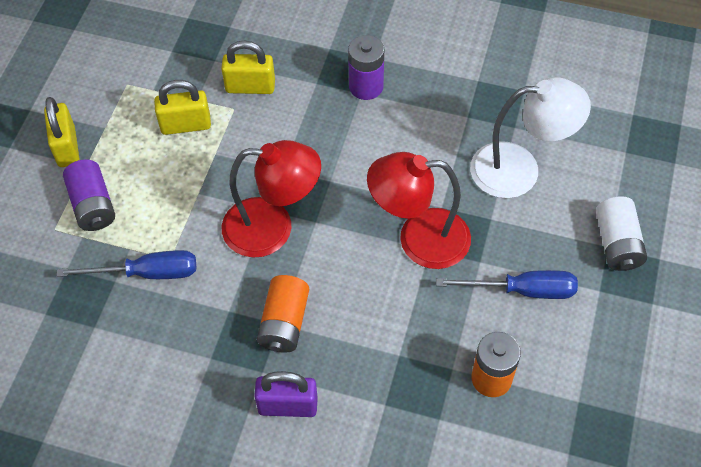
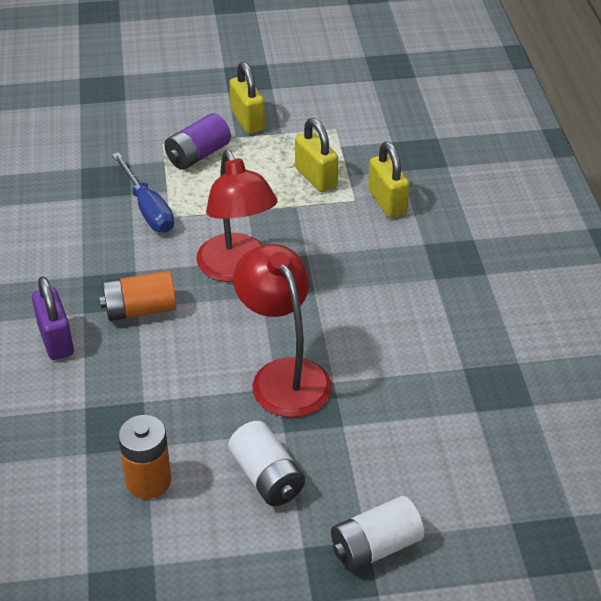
camera: 65 degrees right, 15 degrees down
yellow padlock [44,97,79,167] -> yellow padlock turned 75 degrees counterclockwise [229,62,265,134]
purple battery [348,35,384,100] -> none
blue screwdriver [436,270,578,299] -> white battery [228,421,305,506]
white lamp [470,77,591,198] -> none

